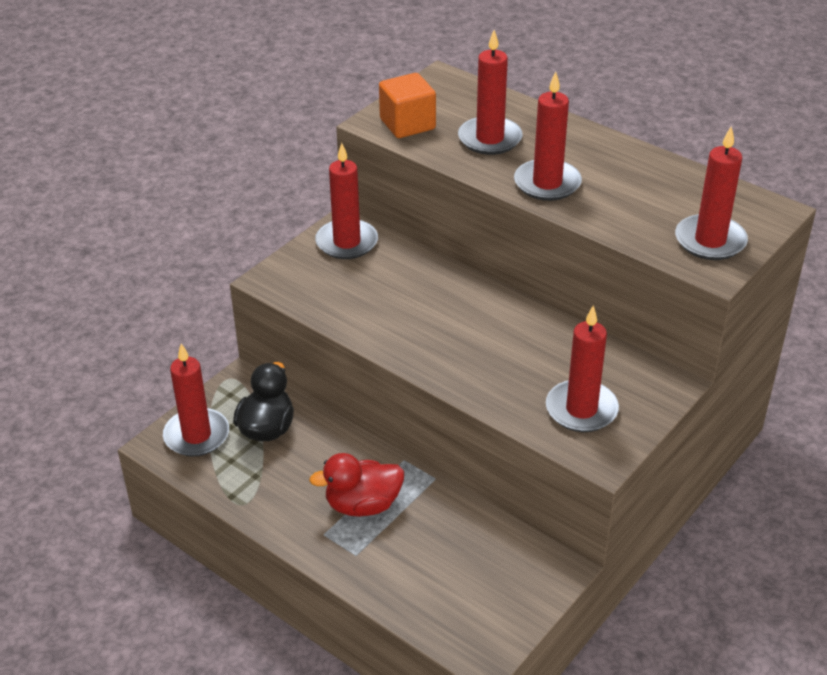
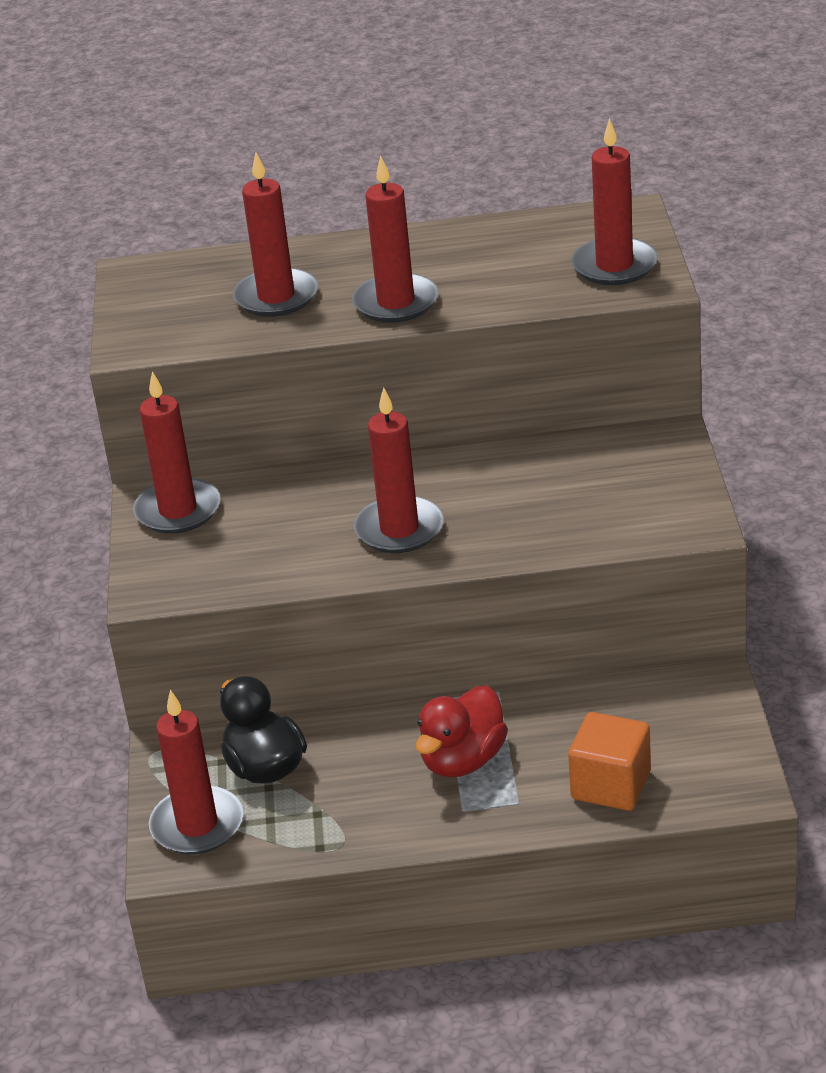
camera: 40 degrees left, 5 degrees down
orange cube [379,73,436,138] -> orange cube moved to [568,712,651,811]
red candle [546,305,619,432] -> red candle moved to [354,388,444,553]

